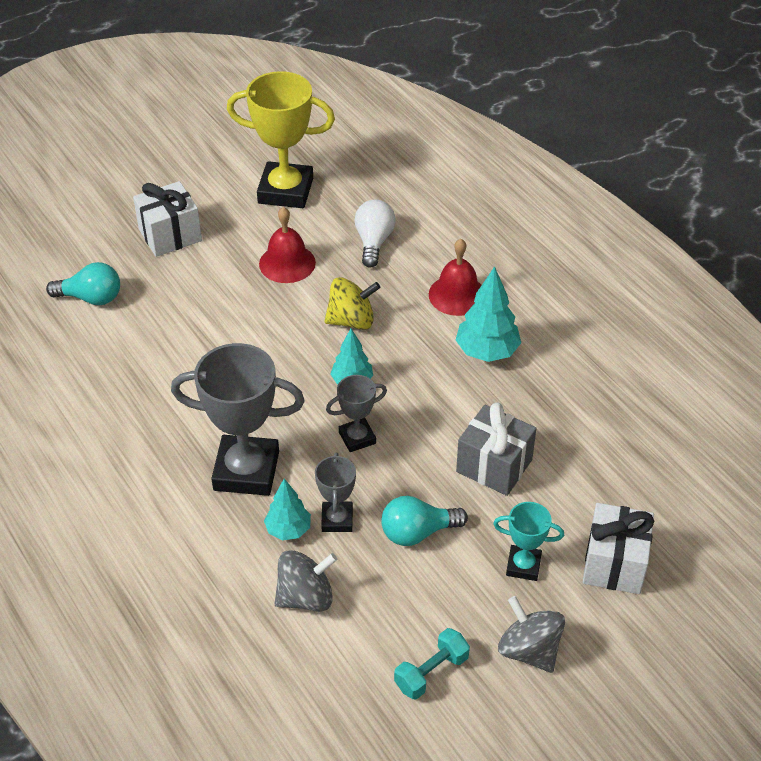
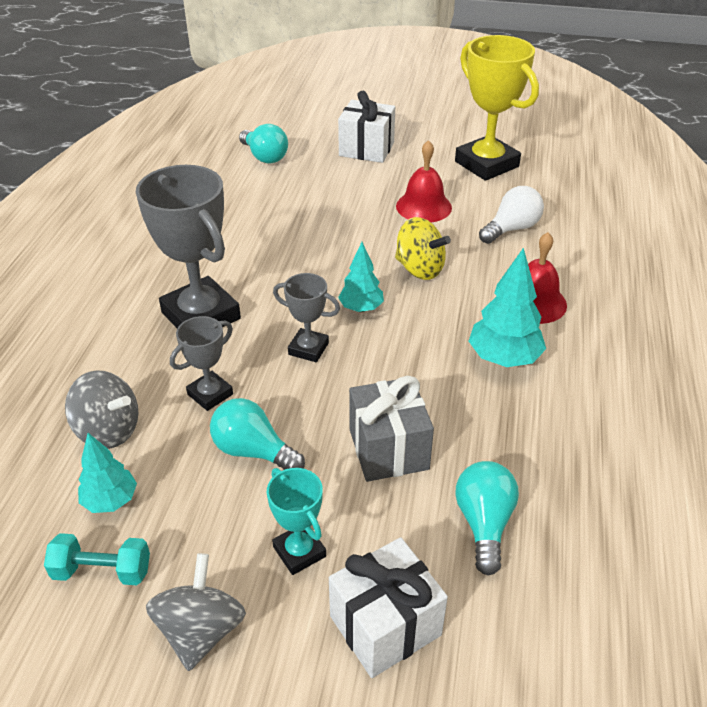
camera: 45 degrees right, 5 degrees down
turquoise tree [264,479,311,540] -> turquoise tree moved to [78,433,137,513]
none -> turquoise light bulb [455,461,519,576]

